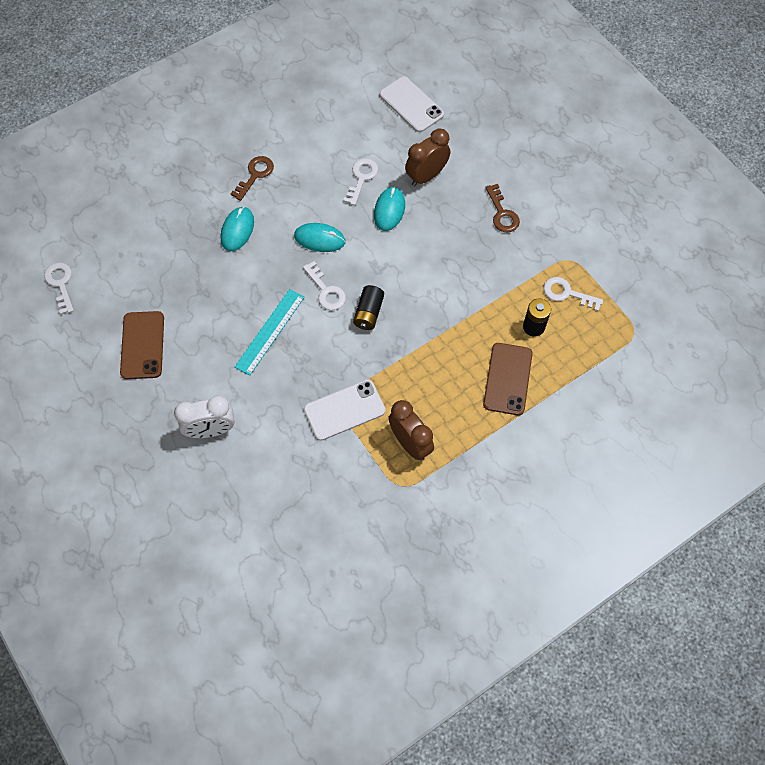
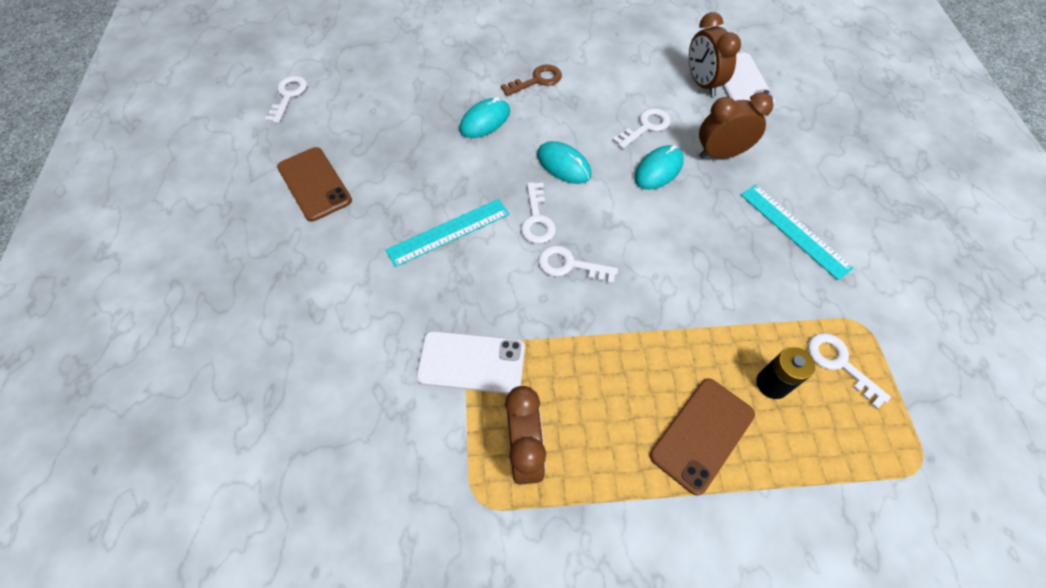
camera: 30 degrees right, 5 degrees down
brown phone [120,311,164,379] -> brown phone turned 60 degrees counterclockwise [277,147,352,221]
white clock [174,396,235,438] -> none
black battery [353,285,384,330] -> white key [538,245,618,284]
brown key [485,184,520,233] -> turquoise ruler [741,185,854,280]
none -> brown clock [689,12,741,97]

